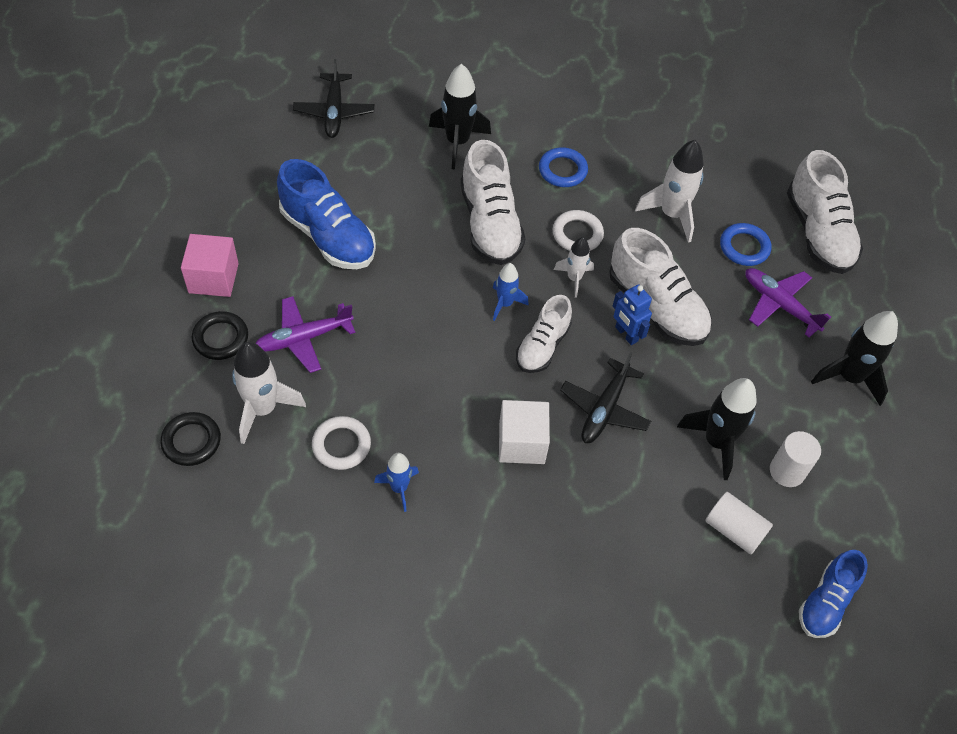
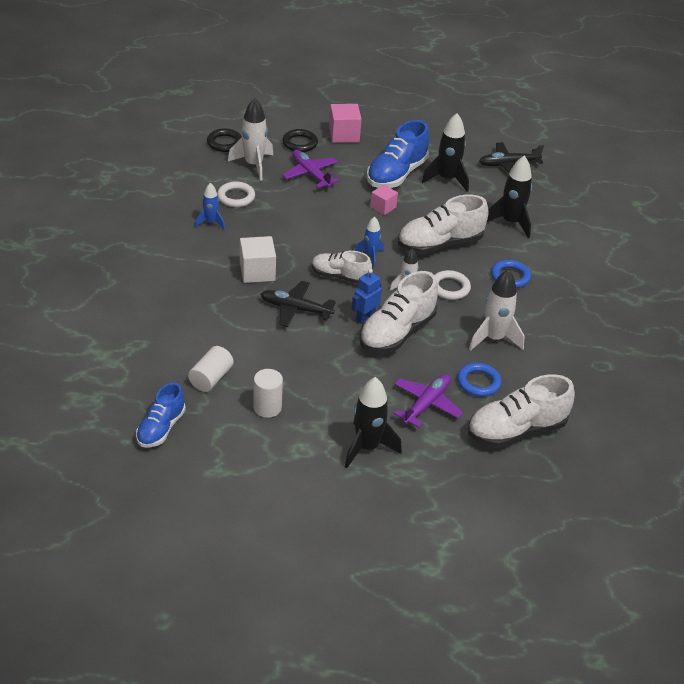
camera: 80 degrees right, 15 degrees down
black rocket [677,378,757,480] -> black rocket moved to [422,113,469,192]
blue shoe [799,550,868,638] -> blue shoe turned 90 degrees counterclockwise [136,382,186,448]
none -> pink cube [370,185,398,215]

